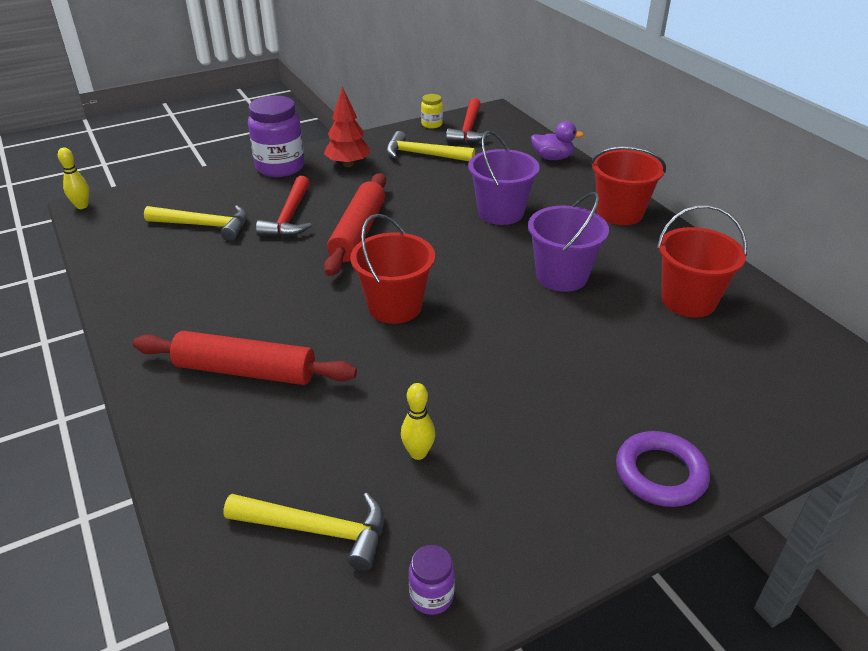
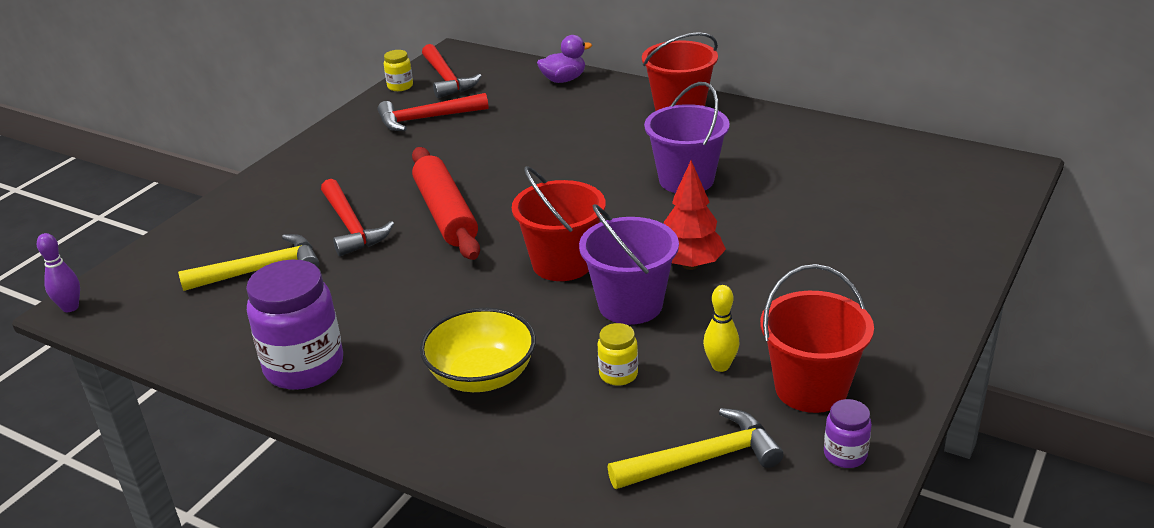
camera: 30 degrees left, 5 degrees down
yellow bowling pin [58,147,89,209] -> purple bowling pin [37,233,80,312]
red rolling pin [133,331,357,385] -> yellow bowl [420,308,536,392]
purple jar [248,96,305,177] -> purple jar moved to [246,259,343,390]
red tree [324,87,371,167] -> red tree moved to [664,160,726,270]
yellow hammer [386,131,475,161] -> red hammer [378,93,488,131]
purple bucket [468,131,540,225] -> purple bucket moved to [579,204,679,325]
purple ring [616,431,710,507] -> none
red bucket [657,205,747,317] -> red bucket moved to [760,264,874,413]
none -> yellow jar [598,323,638,386]

